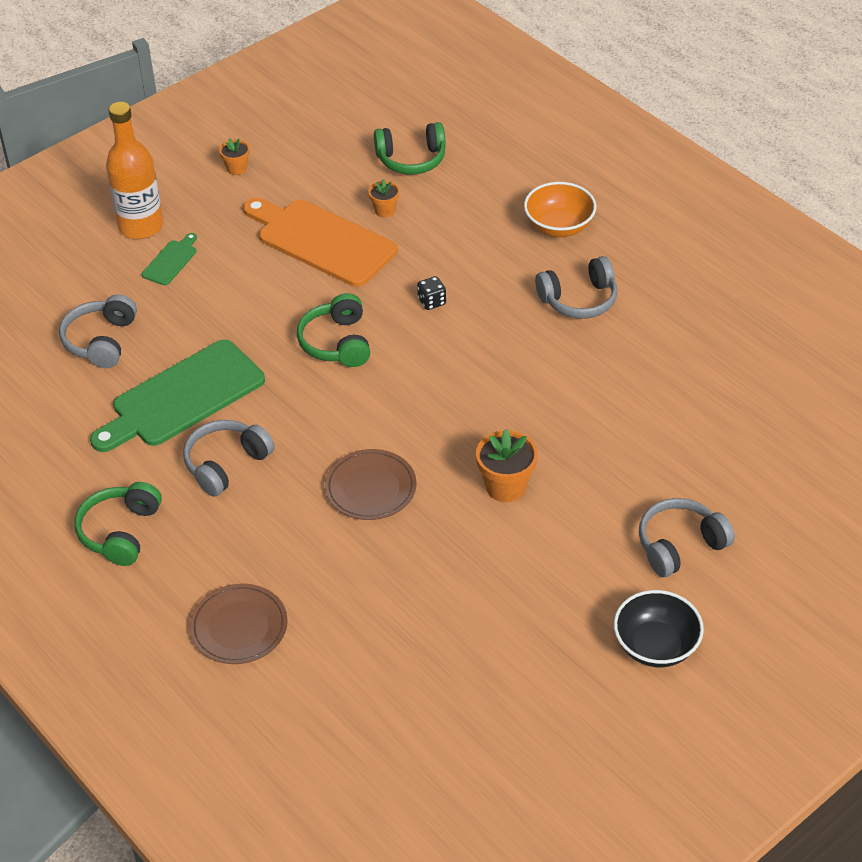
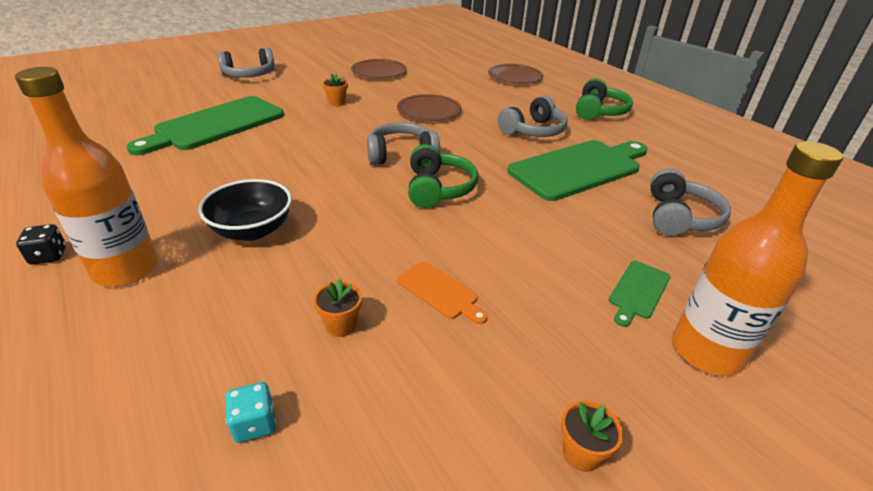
camera: 175 degrees left, 10 degrees down
orange cutting board [243,198,397,287] -> orange cutting board [397,262,488,324], size x0.44
green headphones [374,122,446,175] -> turquoise dice [225,382,276,443]
black dice [417,276,446,310] -> black dice moved to [16,224,66,265]
orange flower pot [476,429,538,502] -> orange flower pot [323,73,348,106], size x0.59
orange bowl [524,182,596,237] -> orange bottle [15,67,158,287]
grey headphones [535,256,617,319] -> grey headphones moved to [367,123,440,165]
black bowl [614,590,704,667] -> black bowl moved to [198,179,292,241]
none -> green cutting board [126,96,284,155]
none -> brown plate [351,59,407,79]

